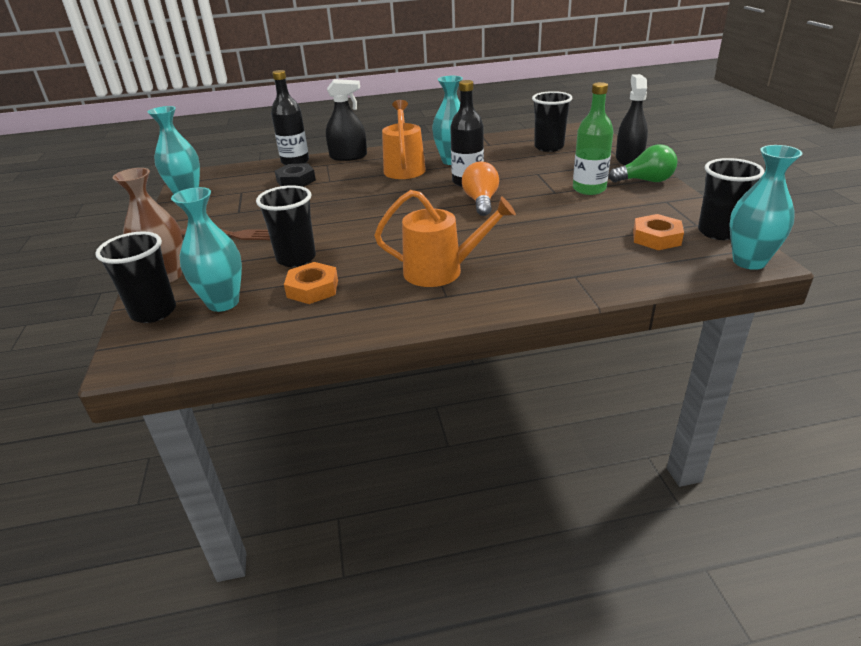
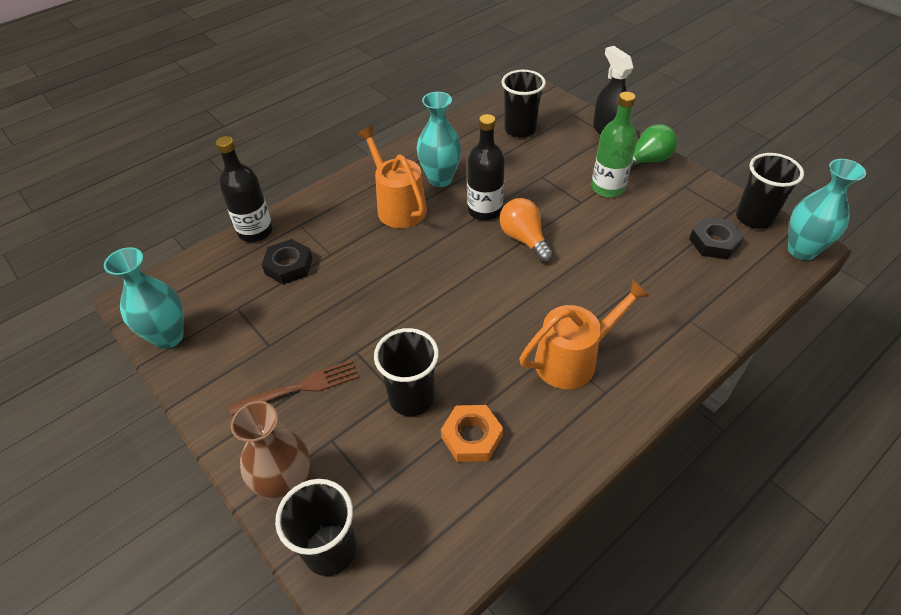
camera: 30 degrees left, 15 degrees up
turquoise vase [171,187,242,312] -> none
black spray bottle [326,79,367,161] -> none
orange nut [633,214,684,250] -> black nut [689,217,744,260]

